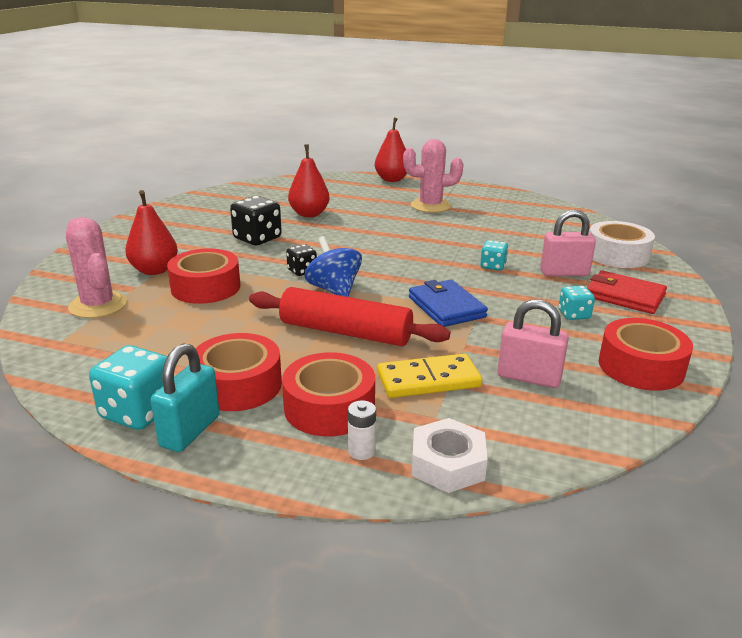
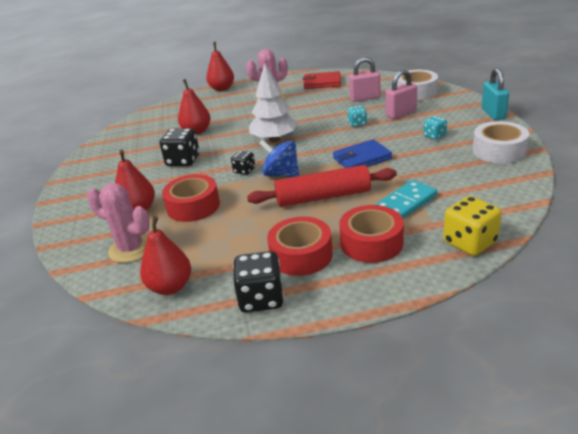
camera: 25 degrees left, 5 degrees up
turquoise dice [89,345,167,430] -> black dice [233,251,284,313]
turquoise padlock [151,343,220,452] -> turquoise padlock moved to [482,68,509,120]
white battery [348,400,376,460] -> none
yellow domino [377,354,482,398] -> turquoise domino [374,180,437,219]
blue wallet [409,280,488,327] -> blue wallet turned 60 degrees counterclockwise [333,139,392,168]
white nut [412,418,488,493] -> yellow dice [443,196,502,256]
pink padlock [498,299,569,388] -> pink padlock moved to [349,57,380,102]
red wallet [587,270,667,314] -> red wallet moved to [303,71,341,89]
red tape [599,318,693,391] -> white tape [473,121,529,164]
none -> red pear [140,216,191,295]
none -> white tree [249,64,298,142]

